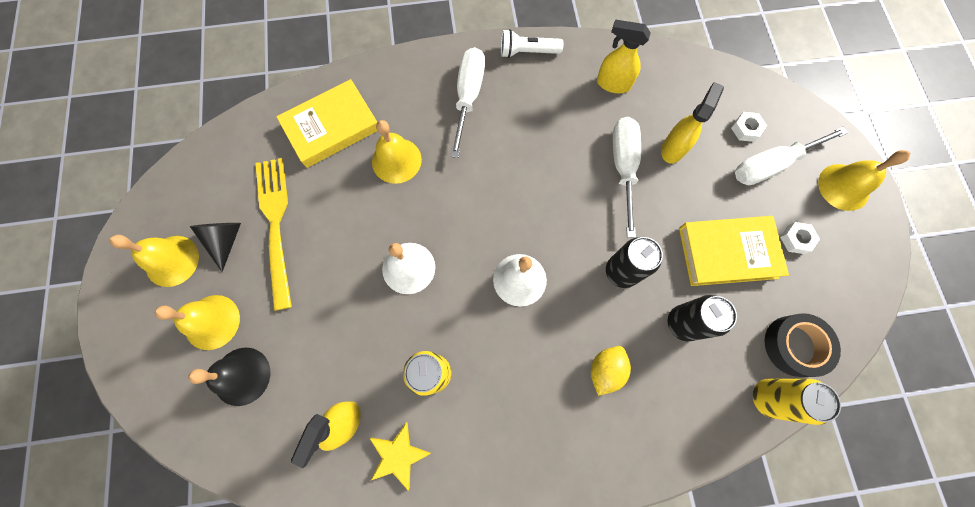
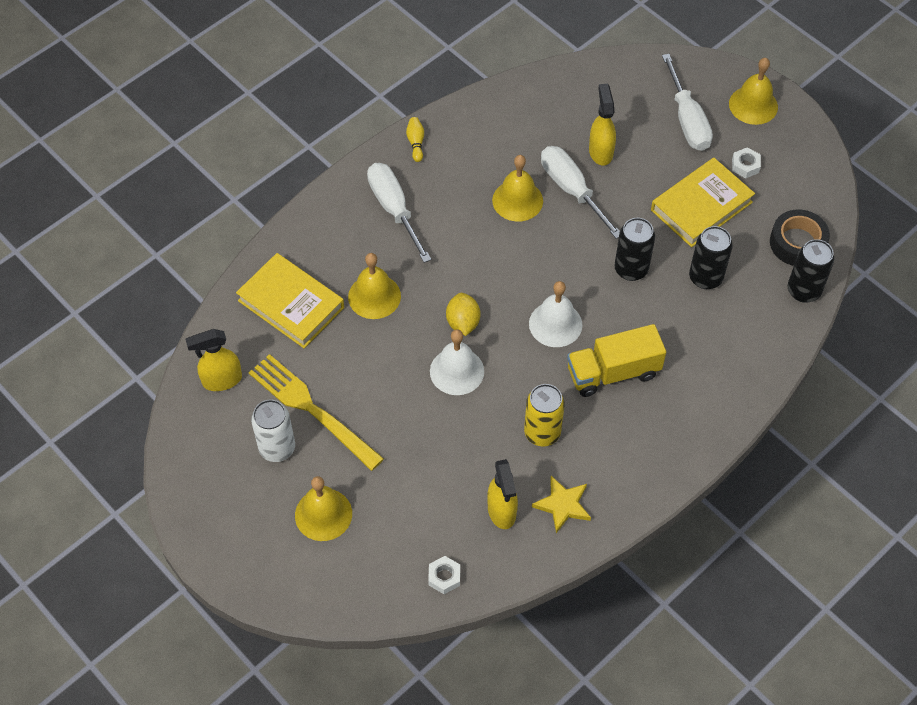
camera: 35 degrees left, 15 degrees down
yellow bell [110,235,199,287] -> yellow bell moved to [492,155,543,222]
black bell [188,348,270,406] -> none
black cone [190,223,241,272] -> white can [251,400,295,462]
yellow book [276,79,377,168] -> yellow book turned 75 degrees counterclockwise [236,253,344,348]
white flashlight [501,29,563,58] -> yellow bowling pin [406,117,424,162]
yellow lemon [591,346,631,396] -> yellow lemon moved to [446,293,480,336]
yellow spray bottle [597,19,651,93] -> yellow spray bottle moved to [185,329,242,391]
white nut [731,112,767,142] -> white nut moved to [428,556,460,594]
white screwdriver [735,126,848,185] -> white screwdriver turned 45 degrees counterclockwise [662,54,713,151]
yellow can [753,378,841,425] -> black can [788,239,834,303]
none -> yellow truck [567,324,666,397]

